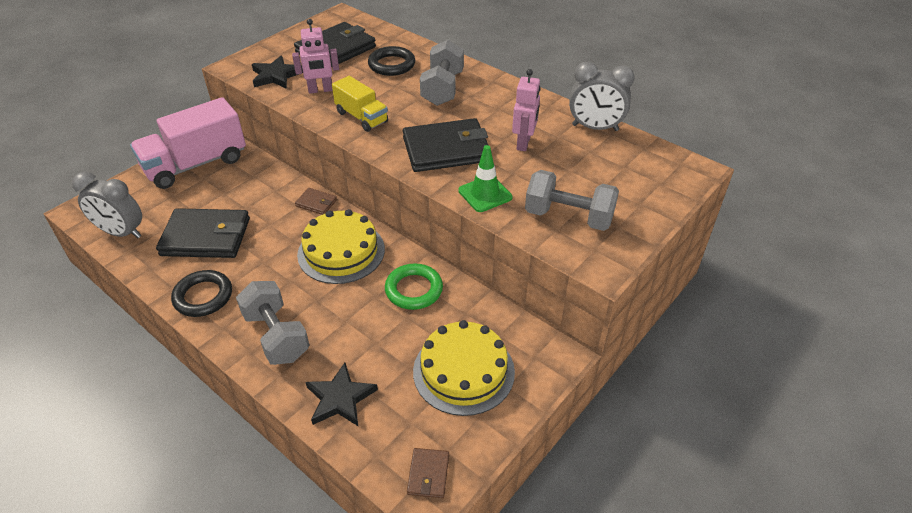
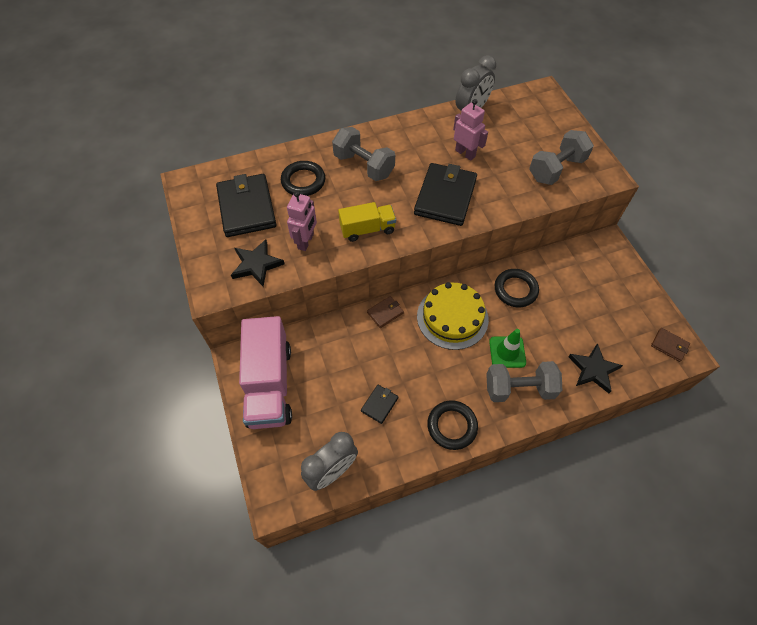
camera: 60 degrees left, 15 degrees up
black wallet [156,208,250,258] -> black wallet [361,385,398,424], size x0.47
green ring [385,264,443,310] -> black ring [495,269,539,307]
yellow cake [413,320,515,416] -> none
green traffic cone [458,145,512,212] -> green traffic cone moved to [489,329,526,368]

